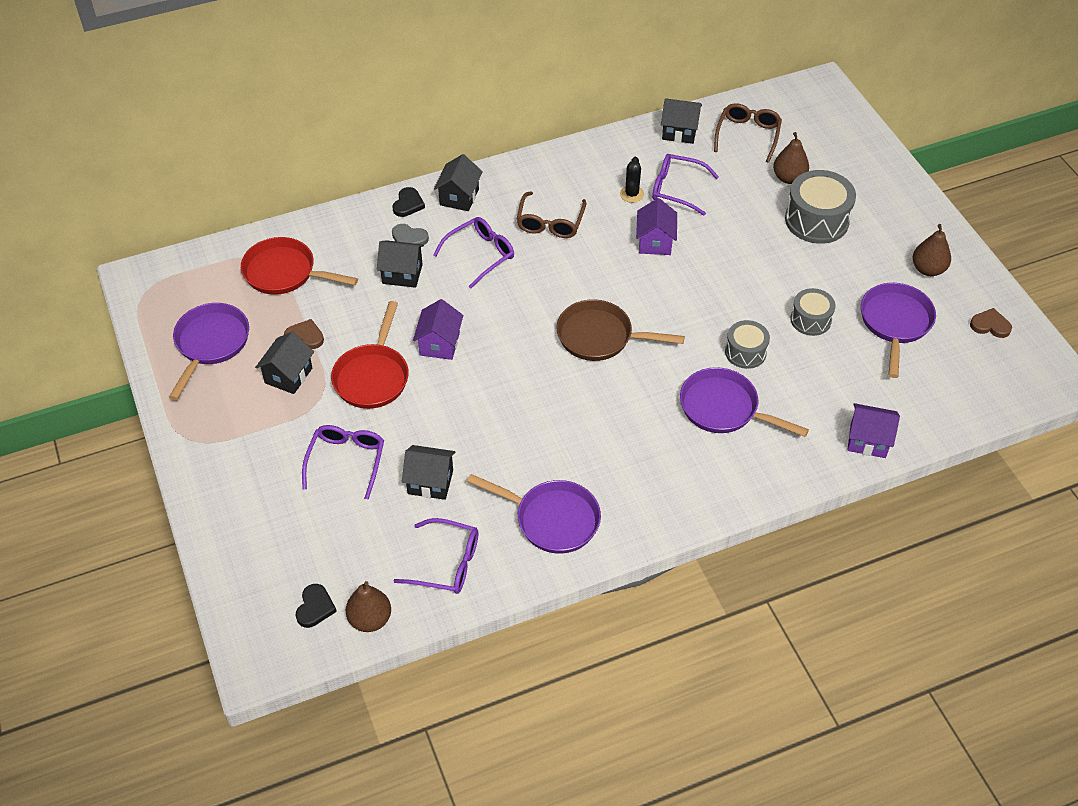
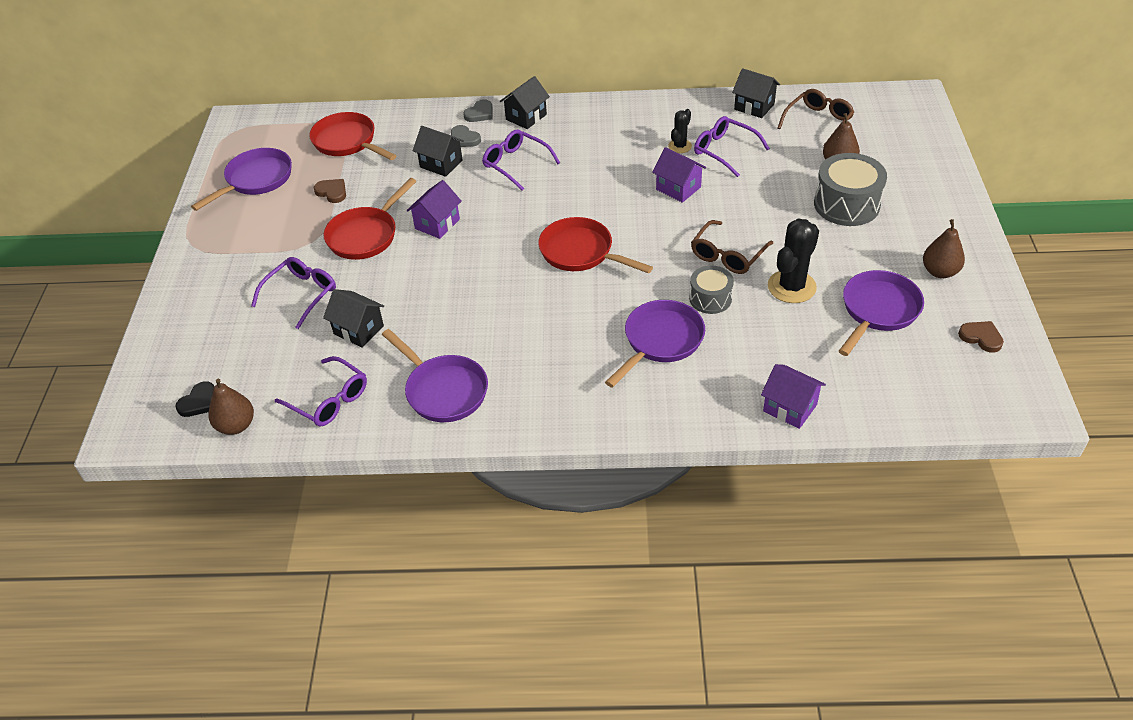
camera: 25 degrees right, 5 degrees down
black house [255,332,314,394] -> none
black heart [392,187,425,217] -> grey heart [463,99,493,122]
purple glasses [433,217,514,289] -> purple glasses turned 120 degrees counterclockwise [482,129,560,190]
brown glasses [516,191,586,238] -> brown glasses moved to [691,220,773,274]
brown pan [556,299,685,361] -> red pan [538,217,653,274]
purple house [636,198,677,255] -> purple house turned 75 degrees counterclockwise [652,147,706,203]
purple pan [680,367,809,437] -> purple pan turned 75 degrees clockwise [605,300,705,388]
grey drum [790,288,836,336] -> black cactus [768,218,819,303]

